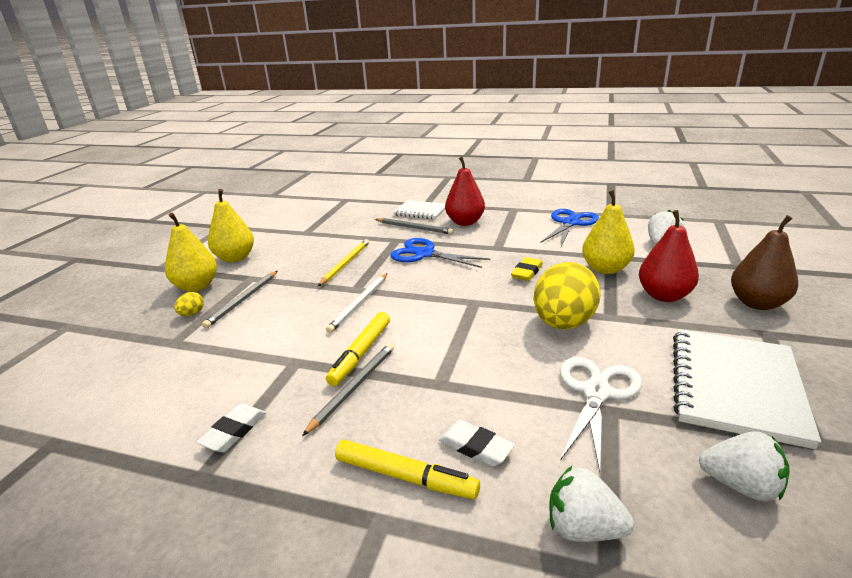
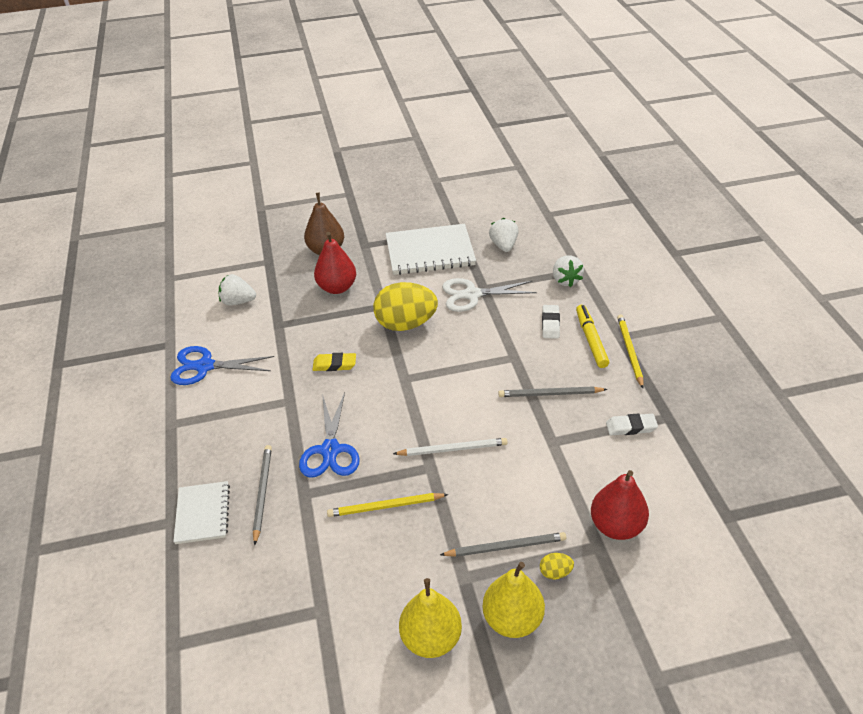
camera: 120 degrees left, 15 degrees up
yellow marker [326,312,390,386] -> none
red pear [445,156,485,226] -> red pear moved to [591,470,649,540]
yellow pear [582,190,635,274] -> none
none -> yellow pencil [617,314,644,388]

